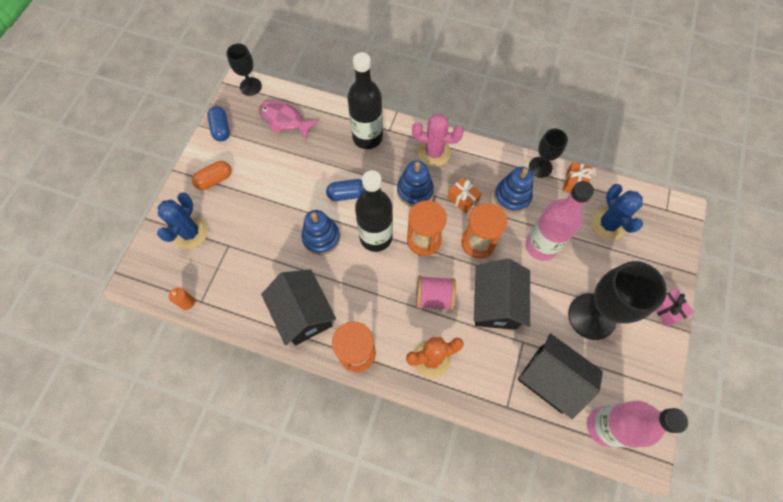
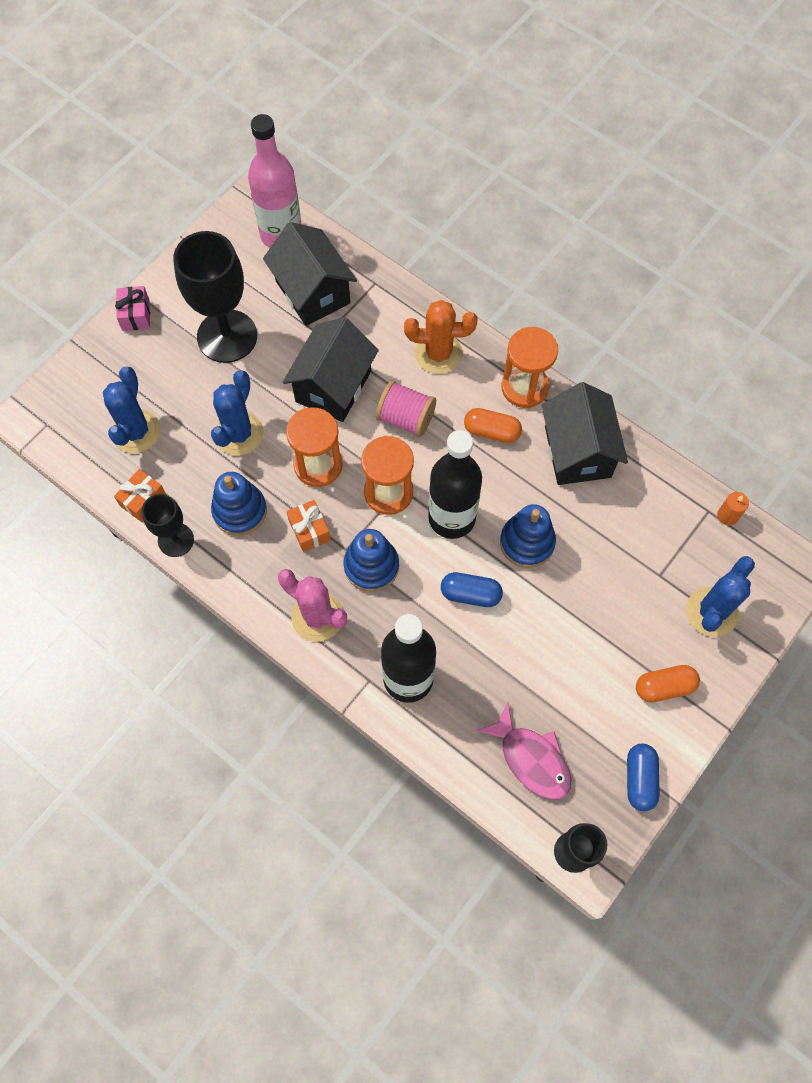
camera: 160 degrees left, 0 degrees up
pink bottle [526,181,594,261] -> blue cactus [211,370,263,456]
none -> orange capsule [464,408,522,443]

